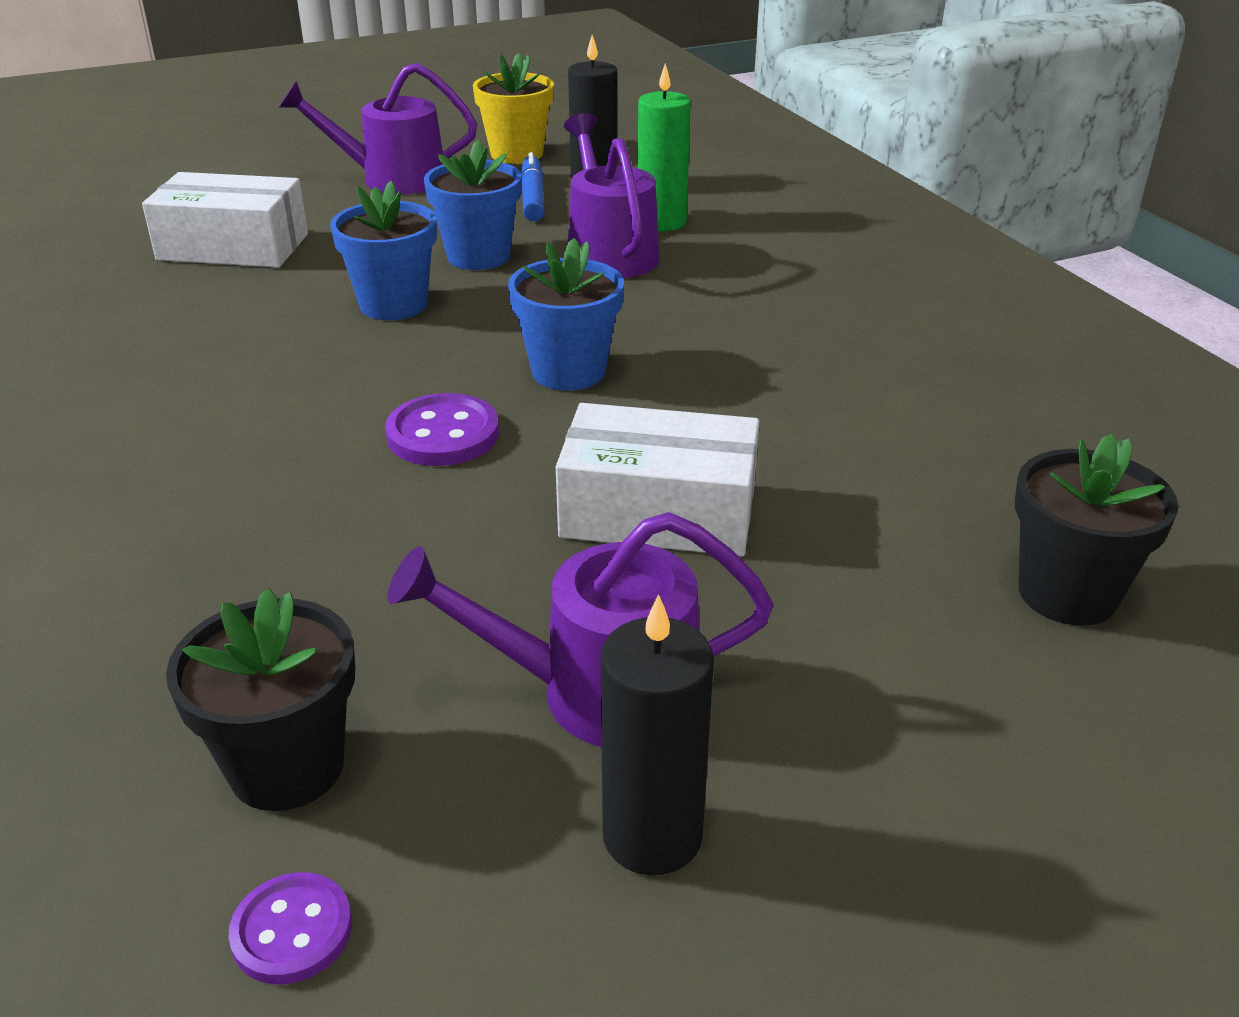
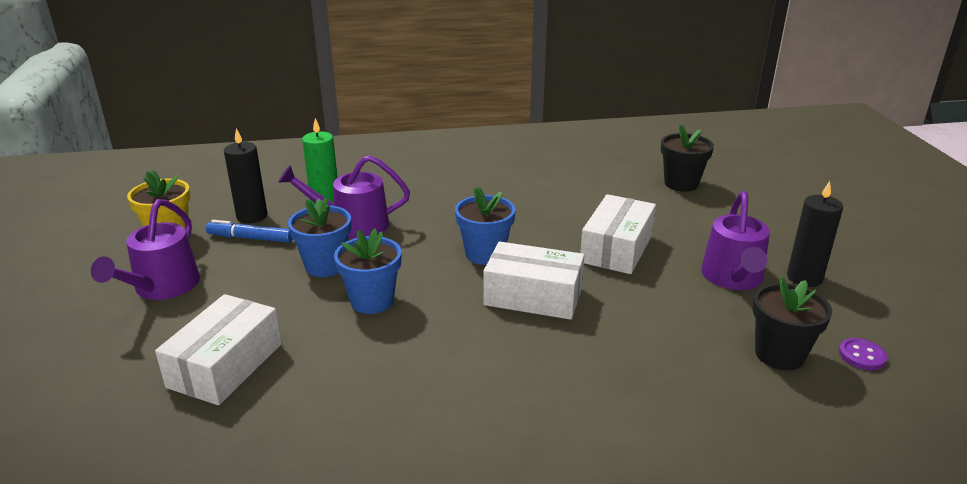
camera: 75 degrees left, 5 degrees down
purple button [385,393,499,466] -> white box [484,241,584,320]

